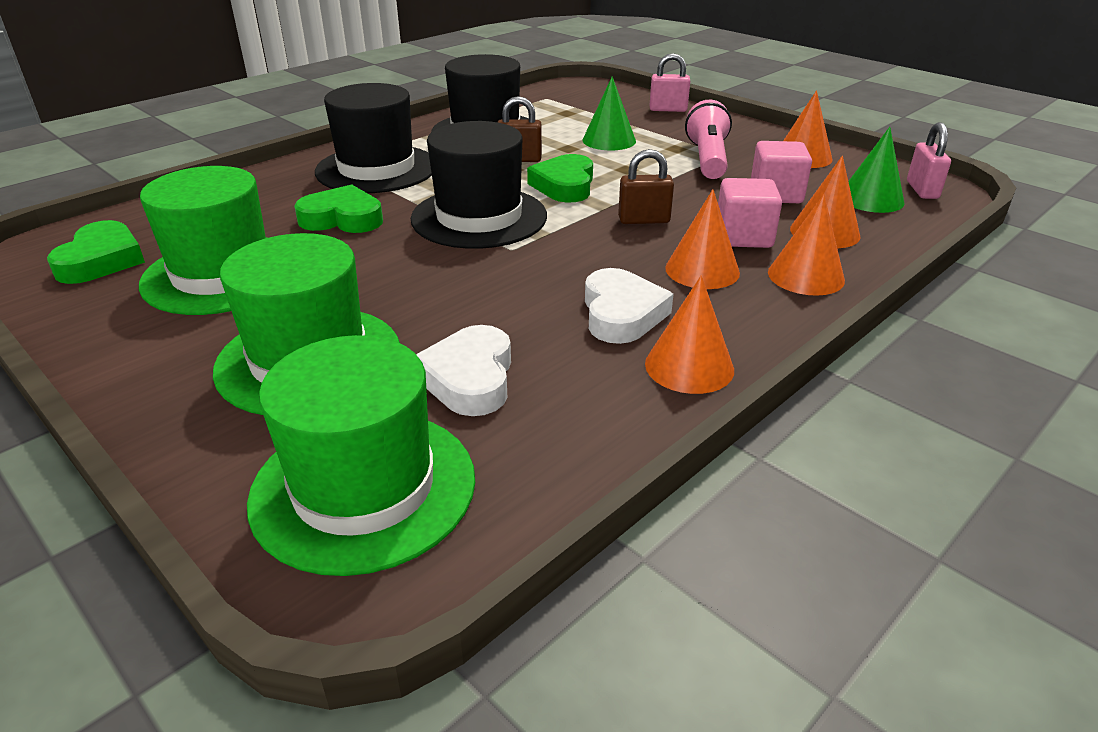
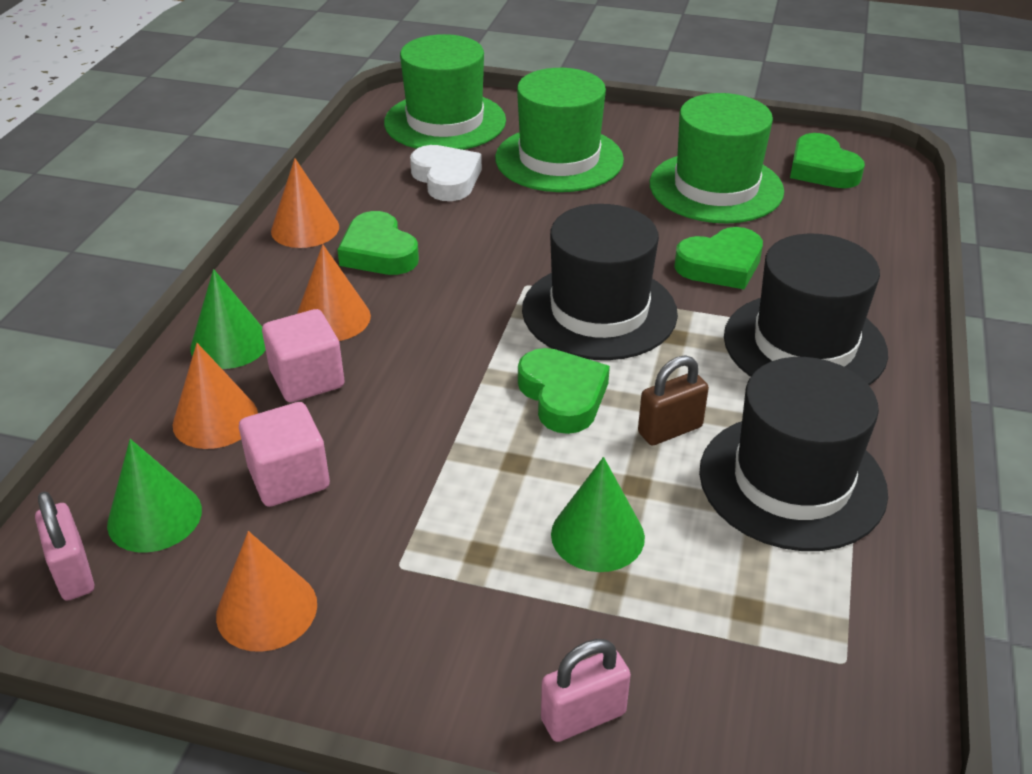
camera: 150 degrees right, 5 degrees up
white heart [585,268,673,344] -> green heart [337,211,419,275]
brown padlock [618,149,674,224] -> none
pink flashlight [685,100,732,179] -> none
orange cone [768,194,845,296] -> green cone [190,269,266,369]

